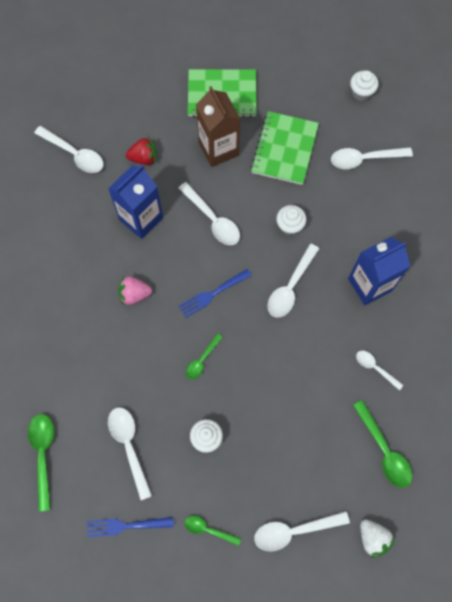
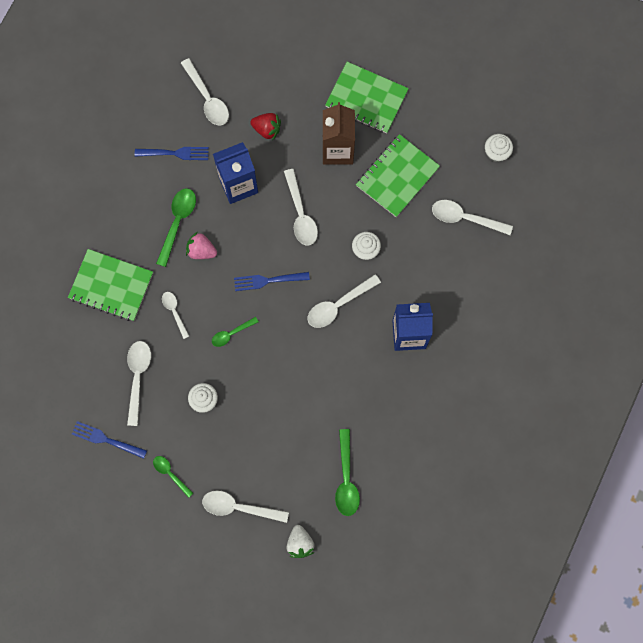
camera: 25 degrees right, 5 degrees up
green spoon [28,414,54,511] -> green spoon moved to [156,188,196,267]
white spoon [356,351,403,390] -> white spoon moved to [162,292,189,339]
none -> green notebook [68,249,153,321]
none -> blue fork [135,147,209,160]

